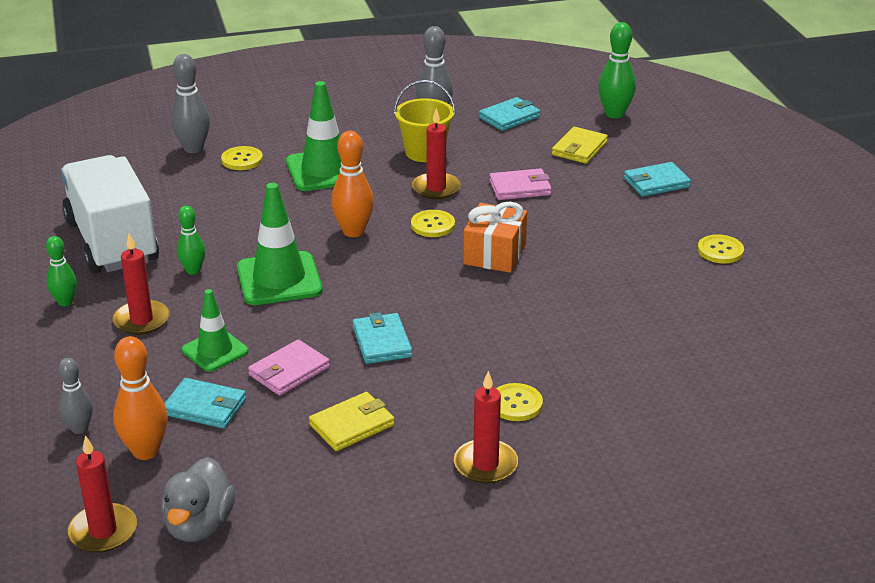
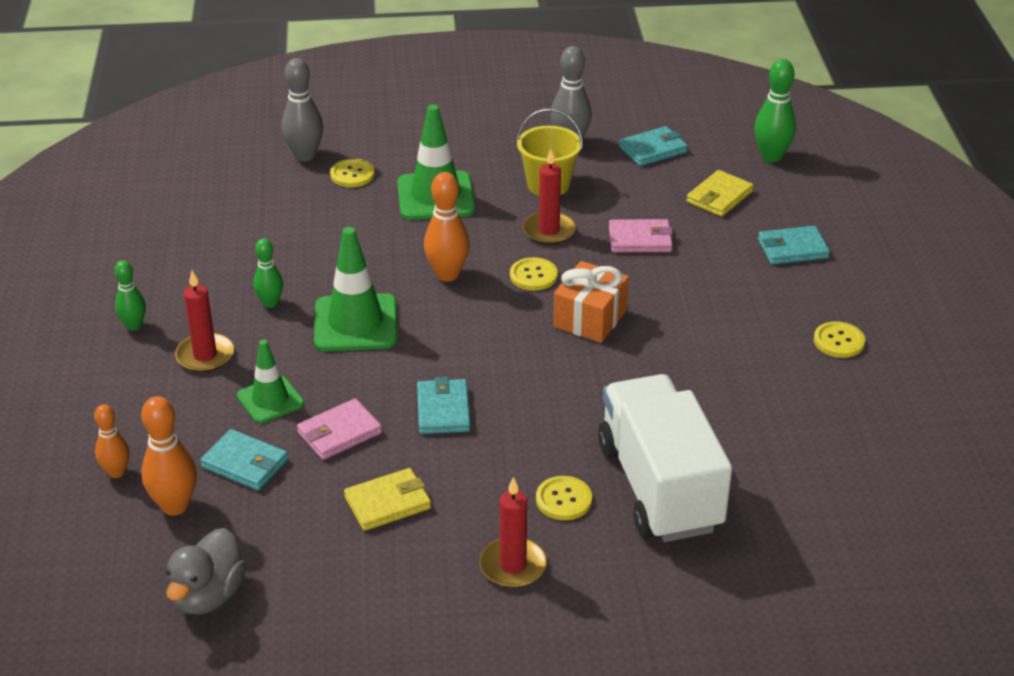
camera: 10 degrees right, 5 degrees up
grey bowling pin [58,358,93,434] -> orange bowling pin [94,404,130,478]
white truck [61,155,159,274] -> white truck moved to [598,374,732,542]
red candle [68,435,137,553] -> none

